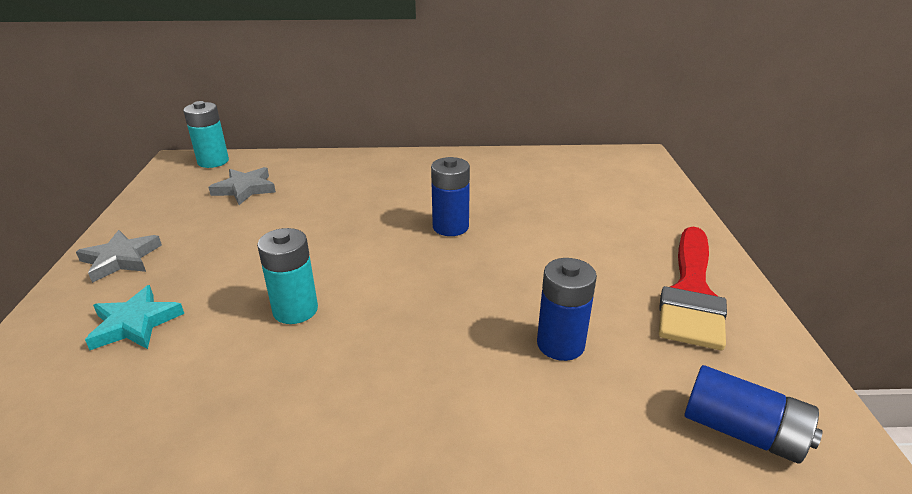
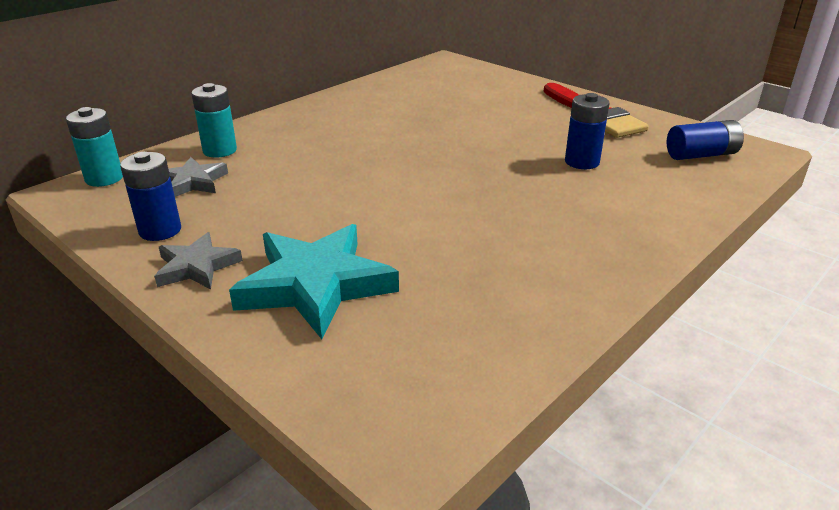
camera: 45 degrees left, 0 degrees up
turquoise star [85,285,184,350] -> turquoise star [229,224,399,339], size x1.81
turquoise battery [257,228,318,324] -> turquoise battery moved to [191,83,237,158]
blue battery [431,157,470,236] -> blue battery moved to [120,152,181,241]

